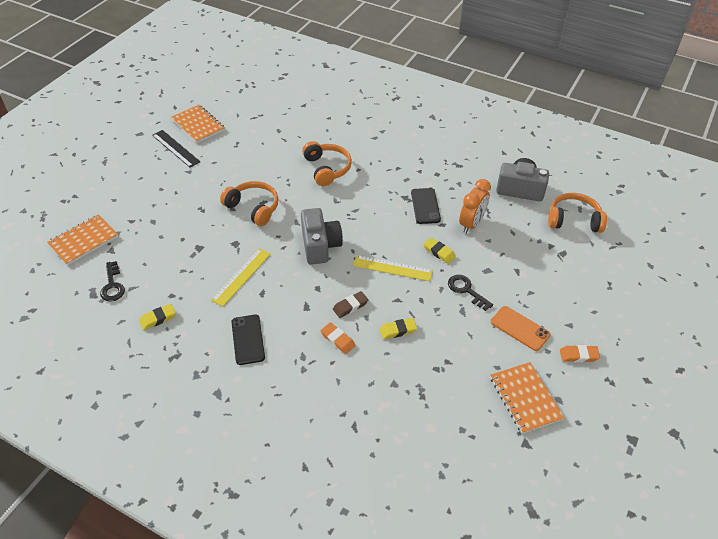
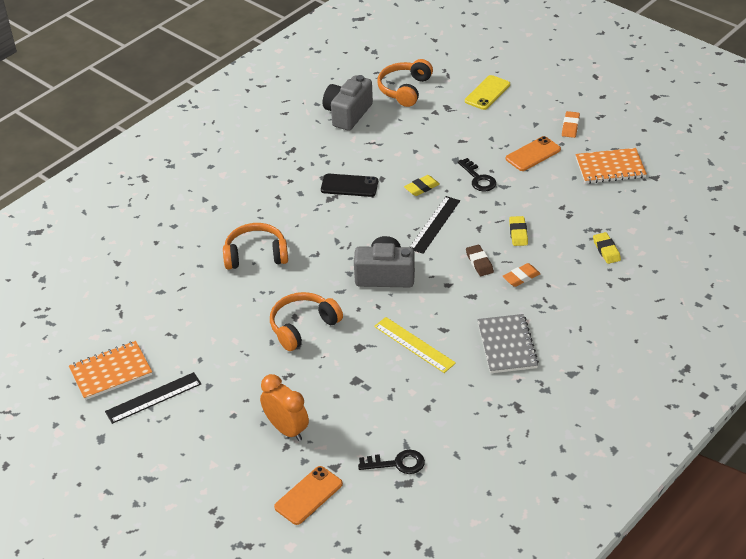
camera: 75 degrees left, 5 degrees down
orange notebook [47,214,119,265] -> orange phone [274,466,343,525]
yellow eraser [139,304,176,330] -> yellow eraser moved to [593,232,621,264]
black phone [232,315,265,365] -> grey notebook [477,314,539,373]
yellow ruler [353,255,433,281] -> black ruler [410,196,460,254]
black key [448,275,493,311] -> black key turned 90 degrees counterclockwise [458,158,496,192]
orange clock [459,179,491,233] -> orange clock moved to [260,374,309,441]
none -> yellow phone [465,75,510,110]

